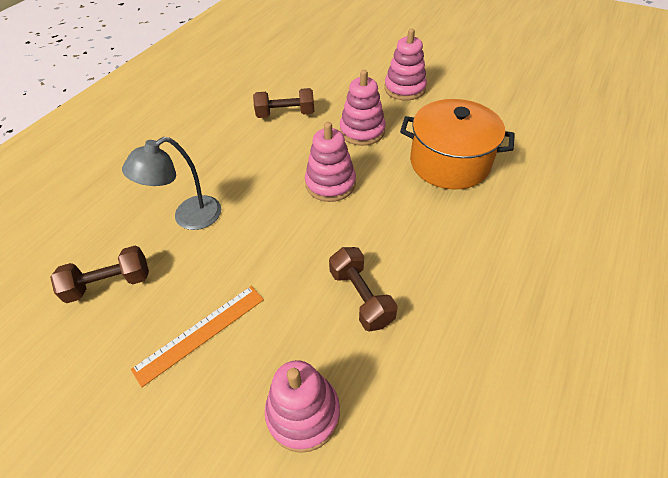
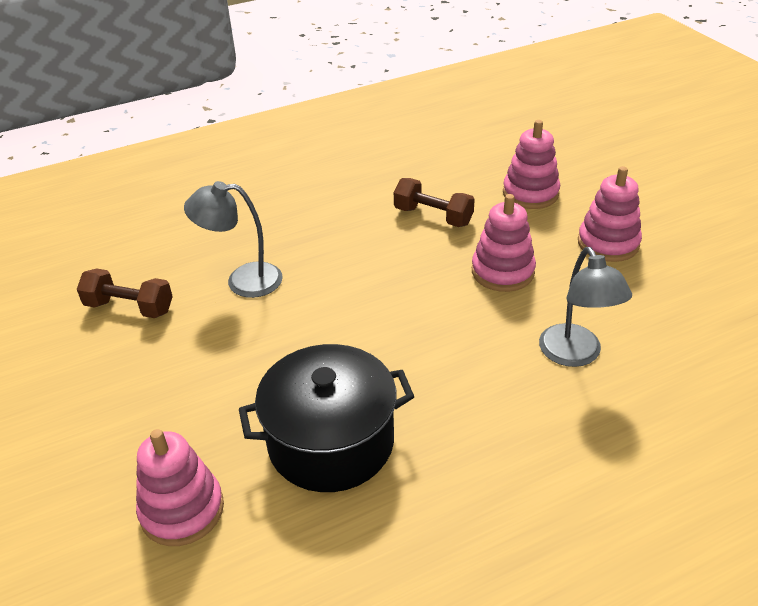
camera: 35 degrees right, 10 degrees down
orange ruler [131,286,264,387] -> none
pink stacking toy [305,122,356,202] -> pink stacking toy moved to [503,120,560,209]
brown dumbbell [329,247,398,332] -> black pot [239,344,414,492]
orange pot [400,99,515,189] -> grey lamp [539,247,632,367]

